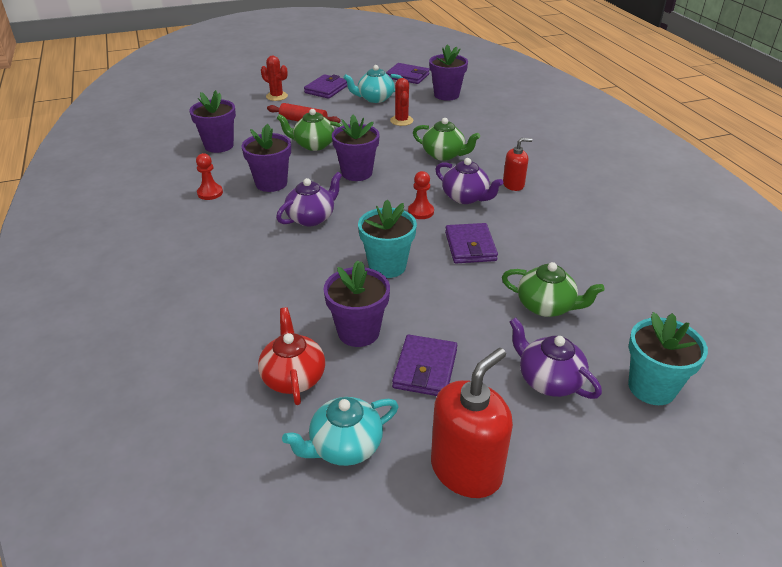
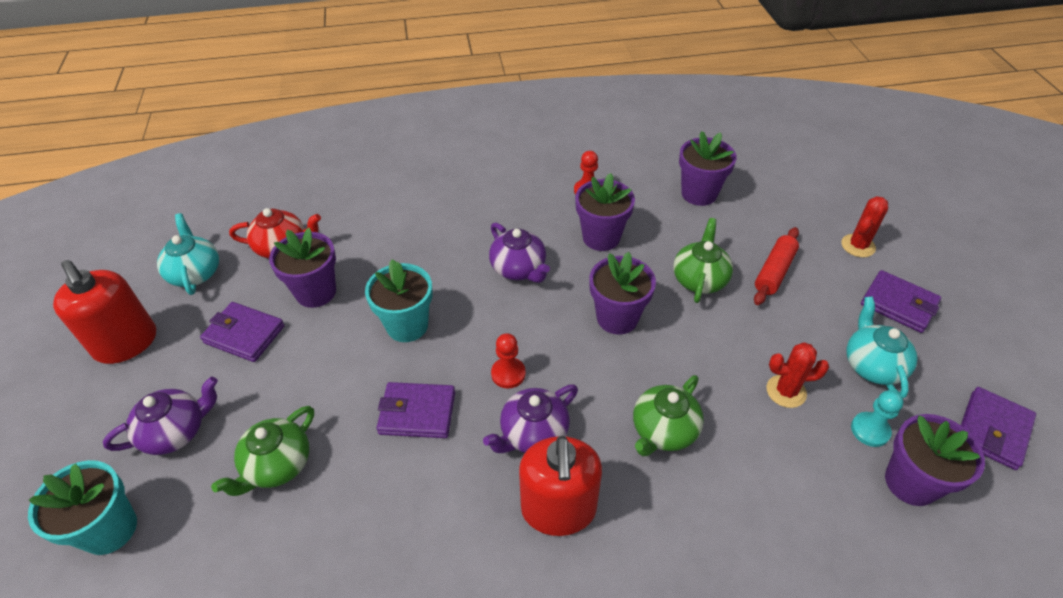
camera: 100 degrees right, 10 degrees up
red soap dispenser [503,138,533,191] -> red soap dispenser [519,436,602,536], size x1.77
none -> turquoise pawn [851,390,903,447]

